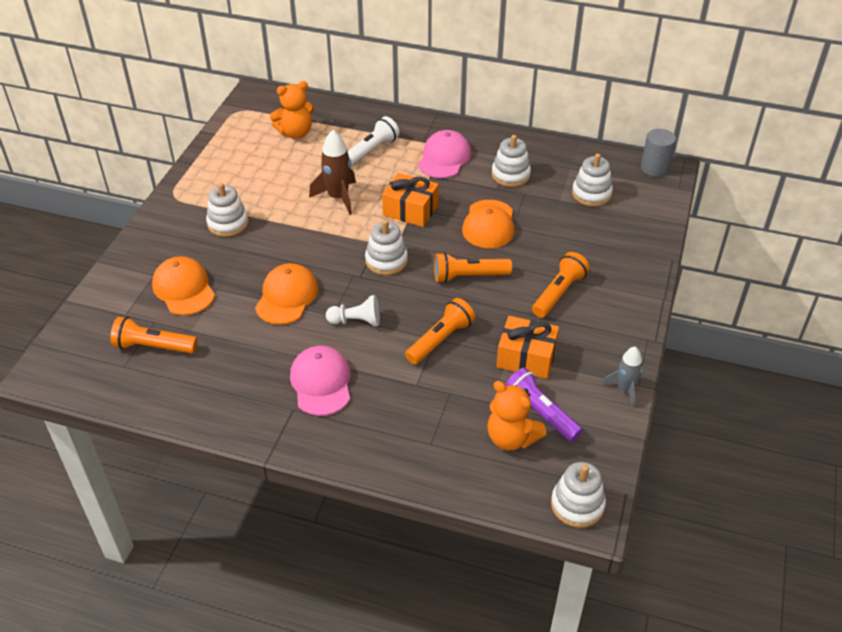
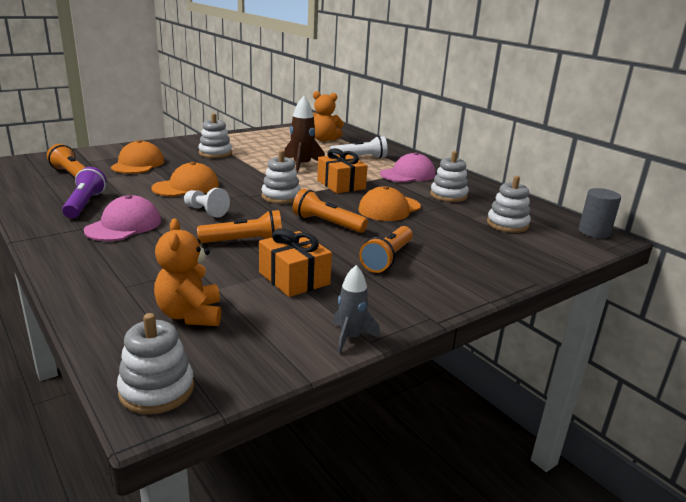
camera: 35 degrees right, 20 degrees down
purple flashlight [505,368,583,442] -> purple flashlight moved to [62,167,106,218]
orange flashlight [532,252,590,318] -> orange flashlight turned 135 degrees clockwise [359,226,413,273]

